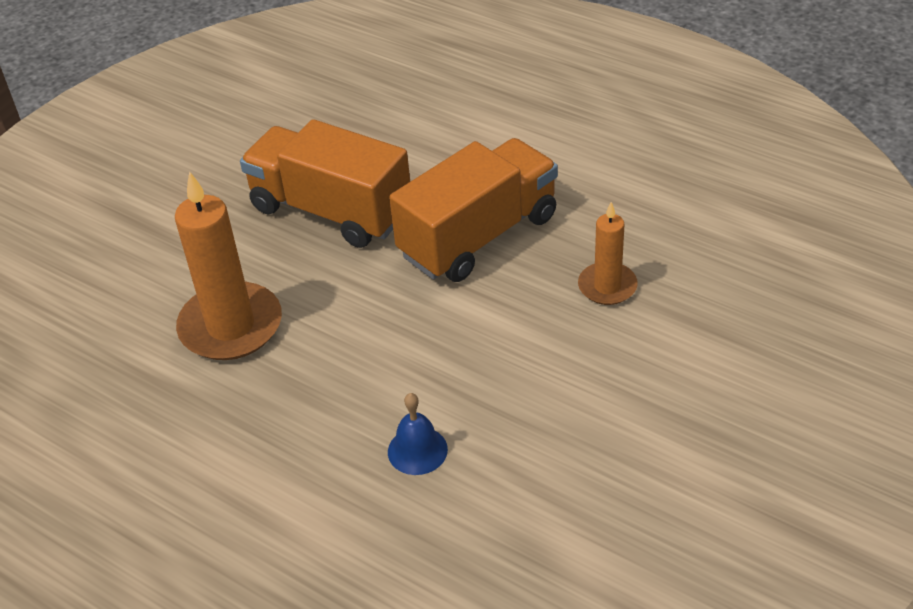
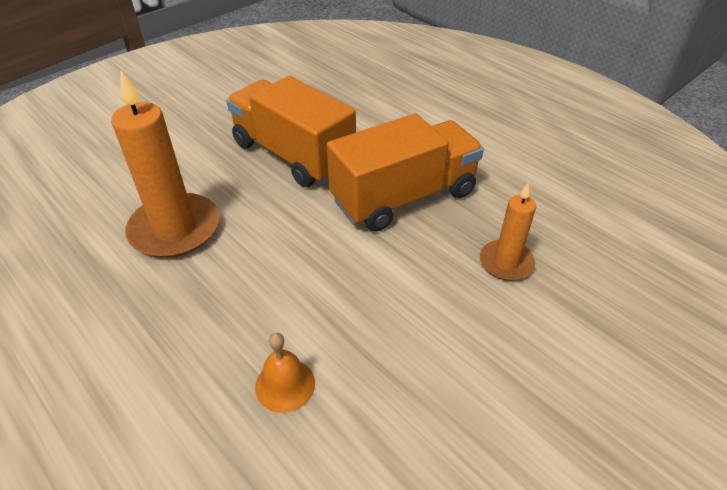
camera: 10 degrees right, 0 degrees up
blue bell [388,393,448,475] -> orange bell [255,333,315,413]

